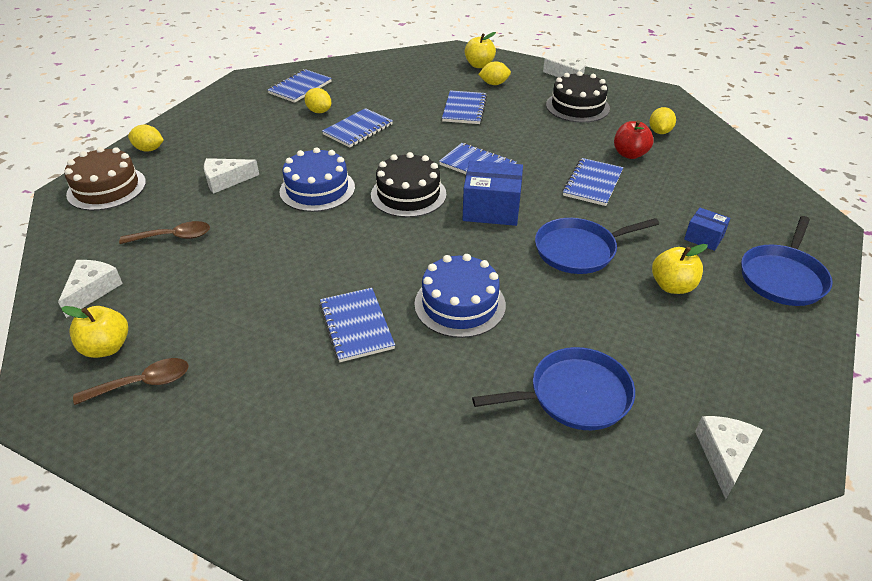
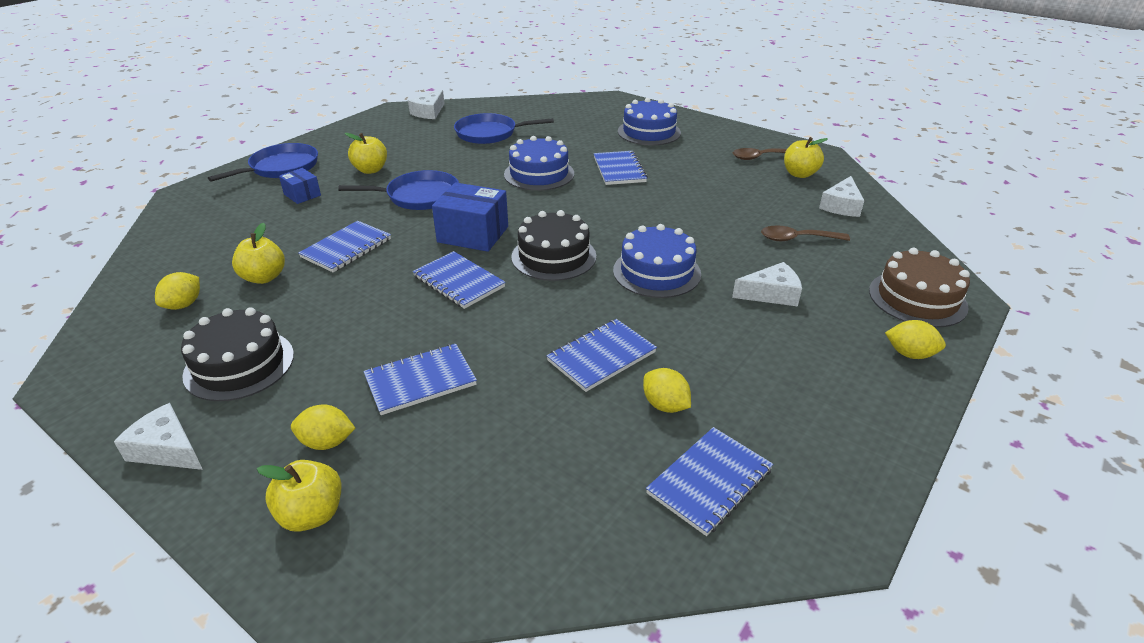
camera: 170 degrees left, 5 degrees down
blue notebook [442,90,487,124] -> blue notebook turned 45 degrees clockwise [363,344,477,415]
red apple [614,120,654,159] -> yellow apple [232,223,285,284]
none -> blue cake [618,98,681,146]

